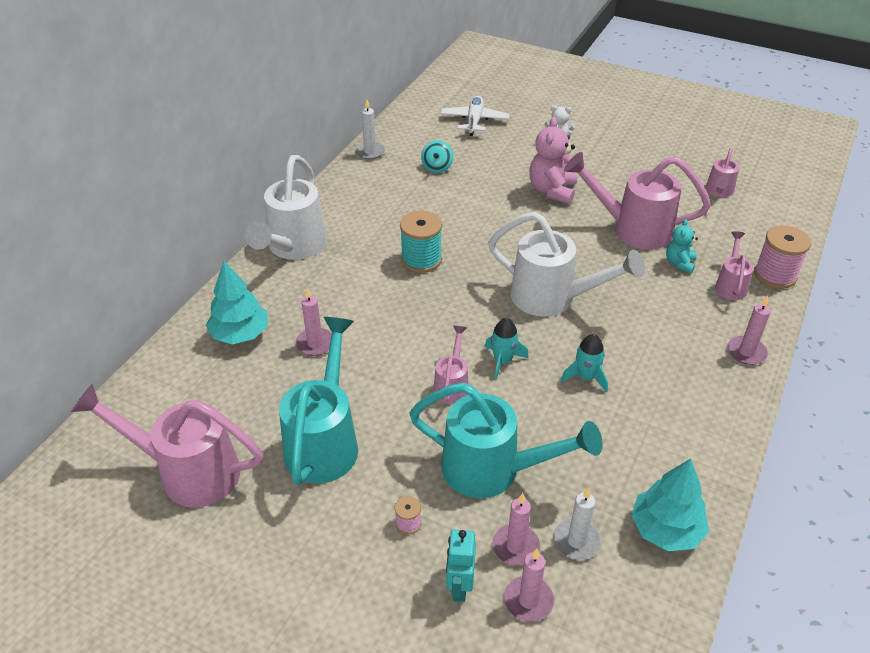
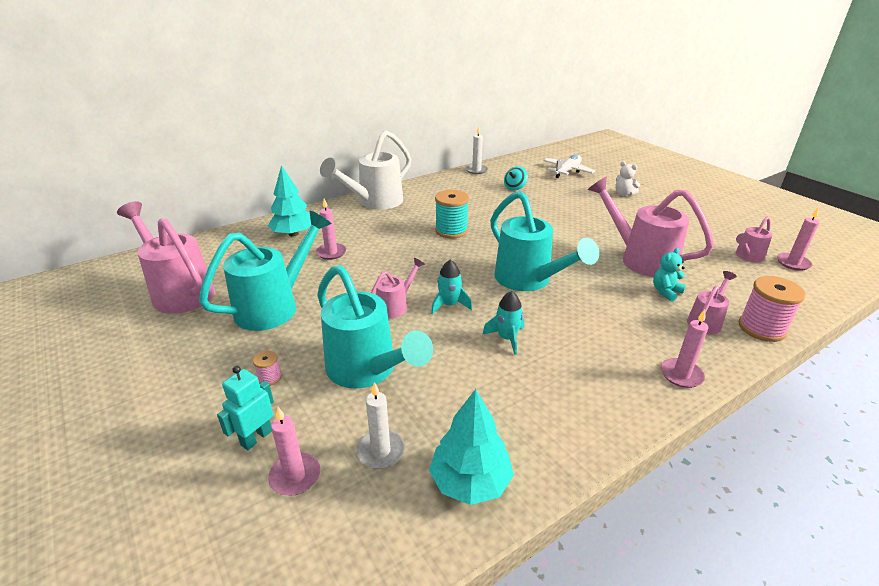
camera: 30 degrees right, 10 degrees down
white watering can [488,212,645,317] -> turquoise watering can [490,191,599,291]
pink candle [492,493,540,566] -> pink candle moved to [777,207,820,271]
pink teddy bear [529,117,577,204] -> none

